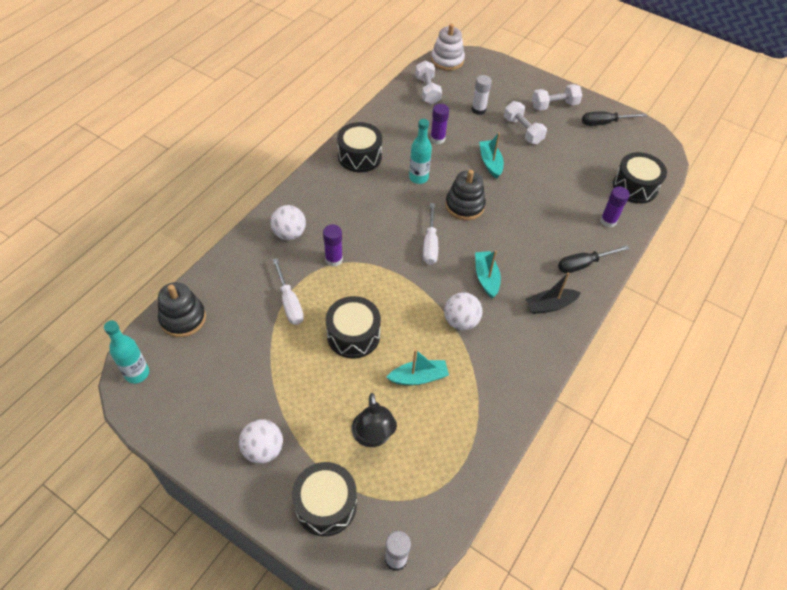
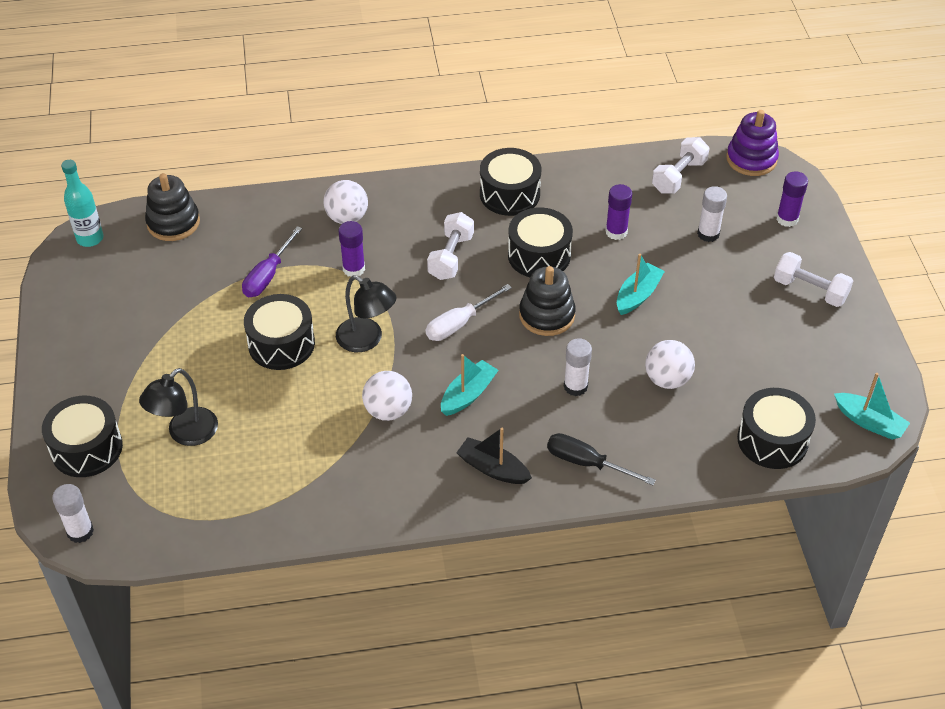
camera: 50 degrees right, 5 degrees down
white ball [239,420,283,464] -> white ball moved to [645,340,695,389]
white screwdriver [272,258,304,325] -> purple screwdriver [242,226,302,297]
turquoise boat [386,349,449,385] -> turquoise boat moved to [834,373,910,440]
turquoise bottle [409,119,432,184] -> black drum [508,207,573,277]
white stacking toy [431,23,465,71] -> purple stacking toy [726,110,779,176]
white dumbbell [504,101,547,144] -> white dumbbell moved to [427,212,474,280]
black screwdriver [582,112,647,126] -> none
purple glue stick [600,186,630,227] -> purple glue stick moved to [776,171,808,227]
none -> black lamp [336,275,396,352]
none -> white glue stick [564,338,592,396]

